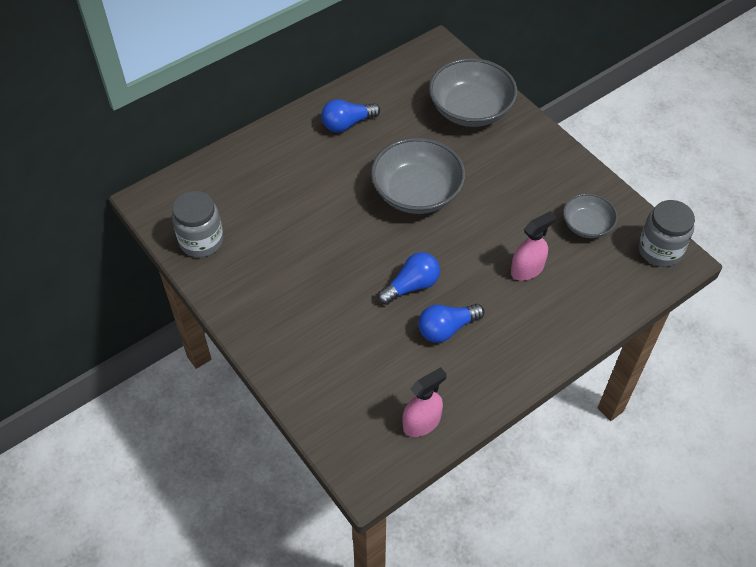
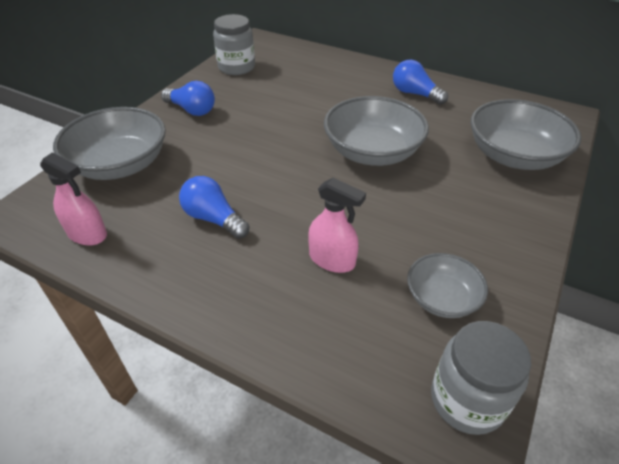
camera: 65 degrees right, 10 degrees down
blue light bulb [377,252,440,305] -> blue light bulb moved to [161,81,215,116]
none -> grey bowl [53,107,166,180]

